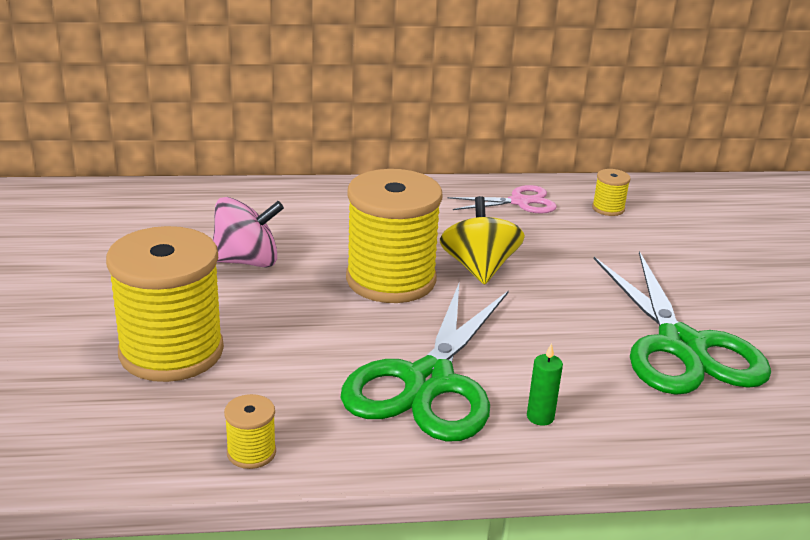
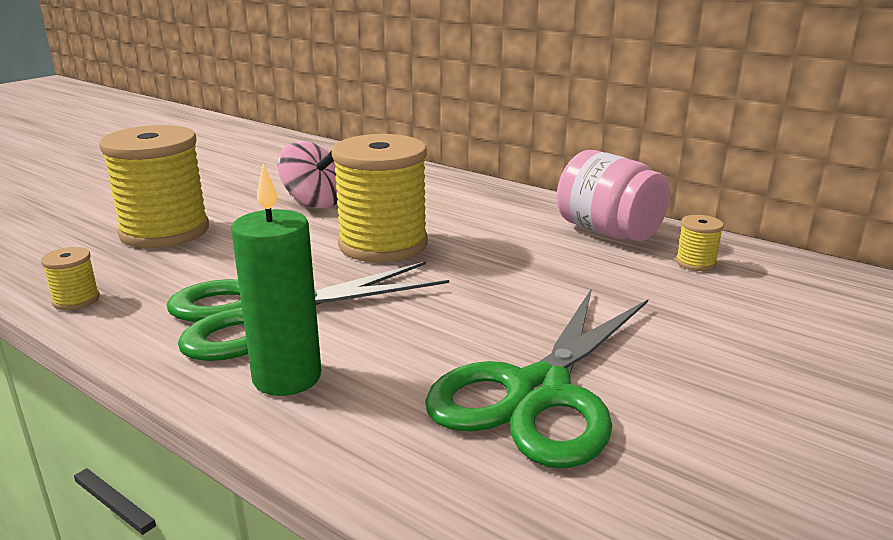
camera: 45 degrees right, 5 degrees down
yellow spinning top [440,196,525,285] -> none
pink scissors [448,185,557,214] -> pink jar [557,150,670,241]
green candle [527,343,563,426] -> green candle [231,164,321,396], size x2.15

